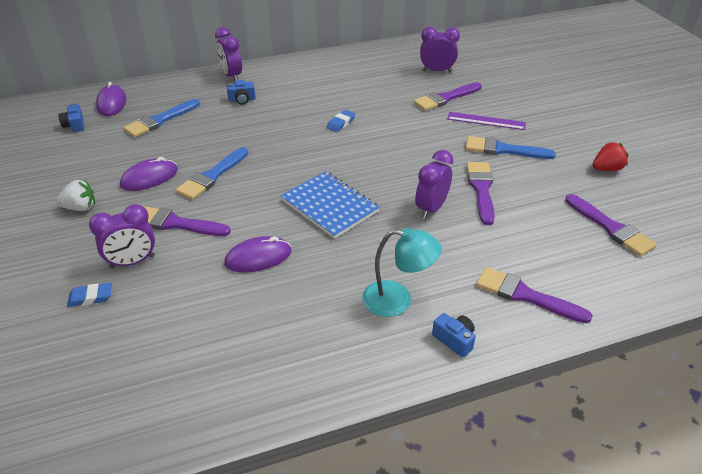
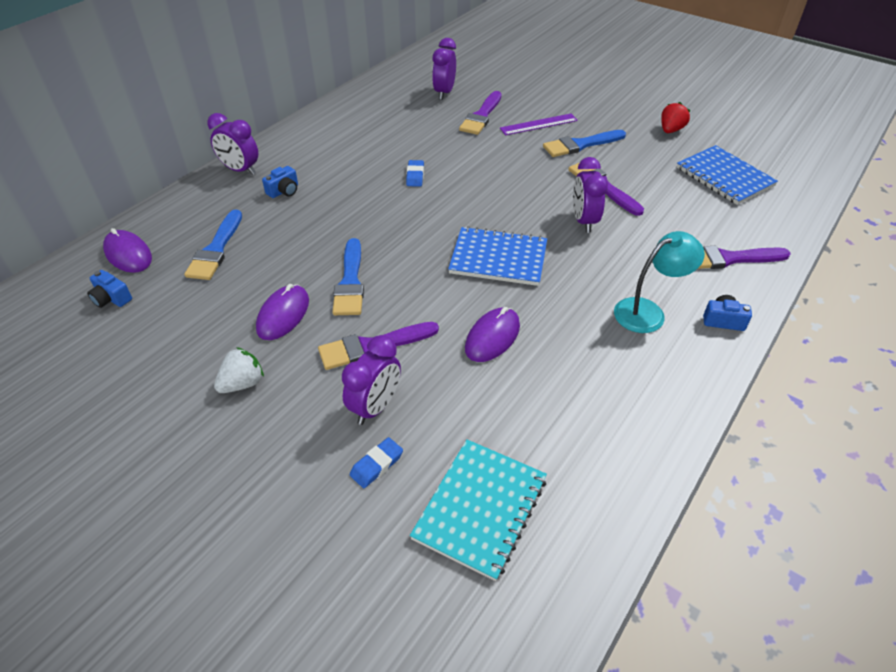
camera: 35 degrees left, 5 degrees up
purple clock [420,27,460,72] -> purple clock turned 45 degrees counterclockwise [432,38,456,100]
purple brush [565,194,657,256] -> blue notebook [677,145,778,205]
none -> turquoise notebook [410,439,547,581]

